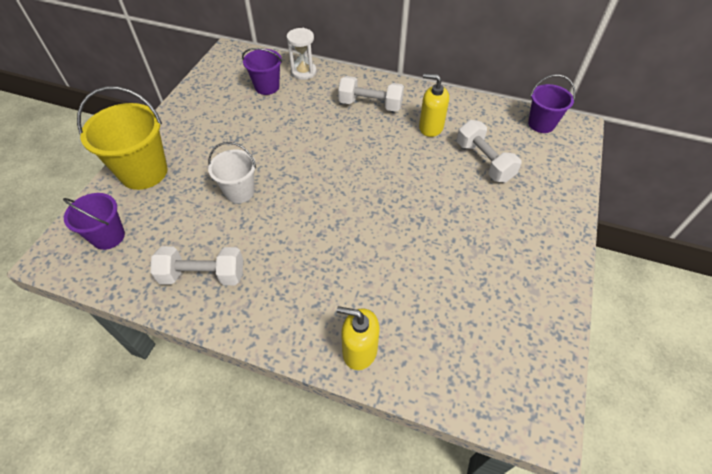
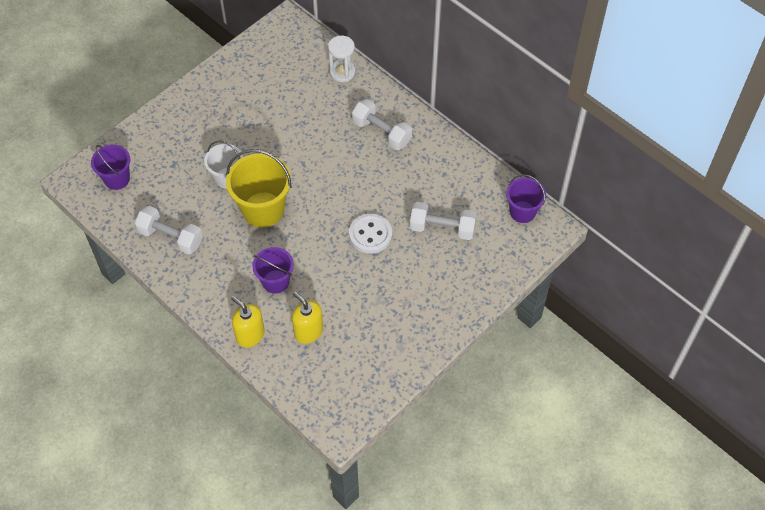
camera: 25 degrees right, 5 degrees up
yellow bucket [77,86,168,190] -> yellow bucket moved to [226,149,291,228]
purple bucket [242,48,282,95] -> purple bucket moved to [252,247,294,294]
yellow soap dispenser [419,73,449,137] -> yellow soap dispenser moved to [292,292,323,344]
white dumbbell [457,120,521,182] -> white dumbbell turned 75 degrees counterclockwise [410,202,477,240]
none -> white button [349,214,392,254]

